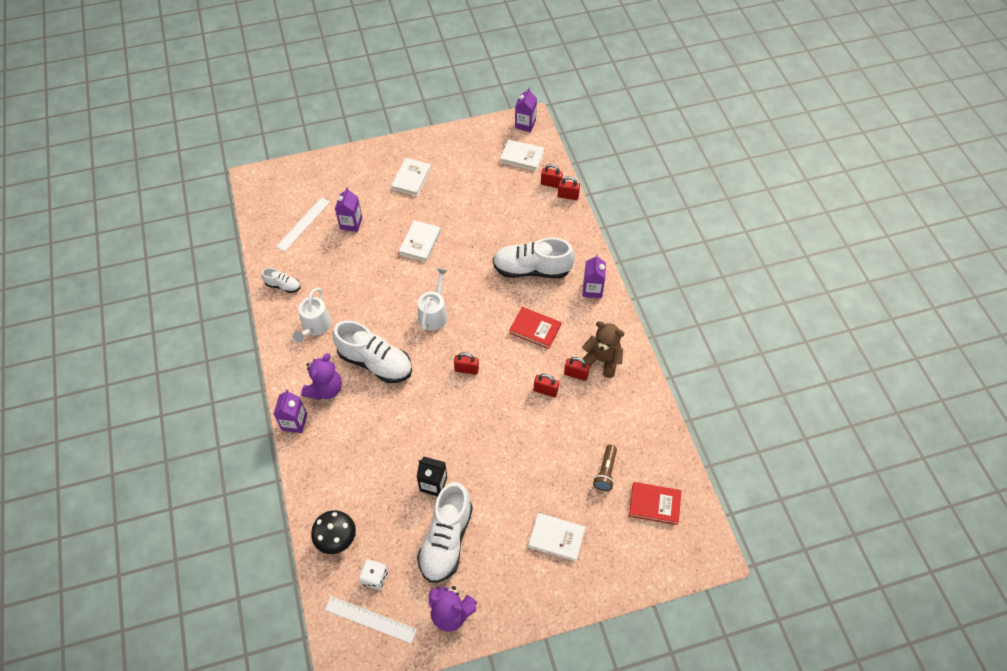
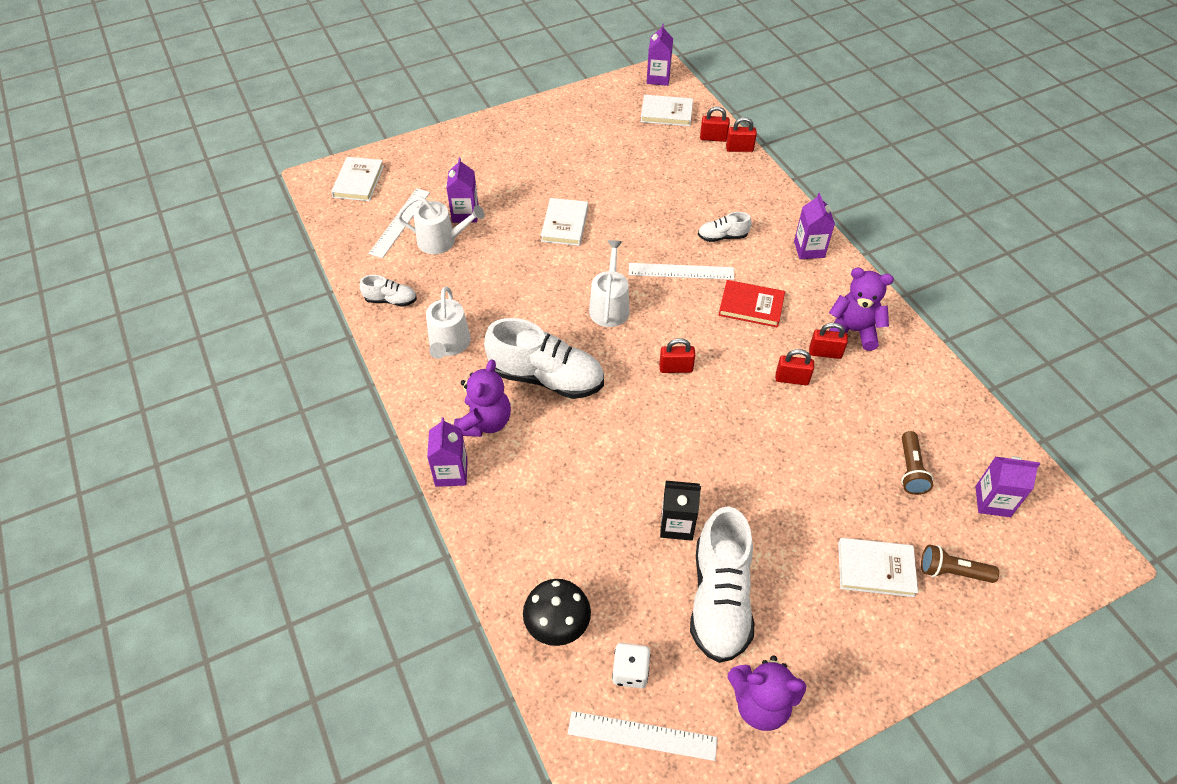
camera: 10 degrees left, 5 degrees down
white book [391,158,431,196] -> white book moved to [331,157,384,201]
white shoe [493,238,575,278] -> white shoe [698,212,751,242], size x0.48
brown teddy bear [582,321,624,378] -> purple teddy bear [829,268,894,351]
red book [629,482,681,525] -> purple carton [975,456,1040,517]
none -> white watering can [397,196,485,254]
none -> white ruler [629,263,734,280]
none -> brown flashlight [921,544,999,583]

